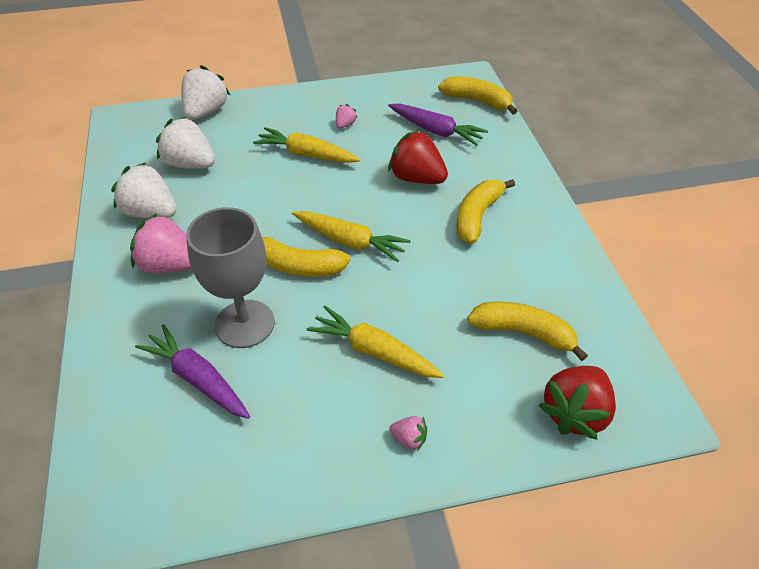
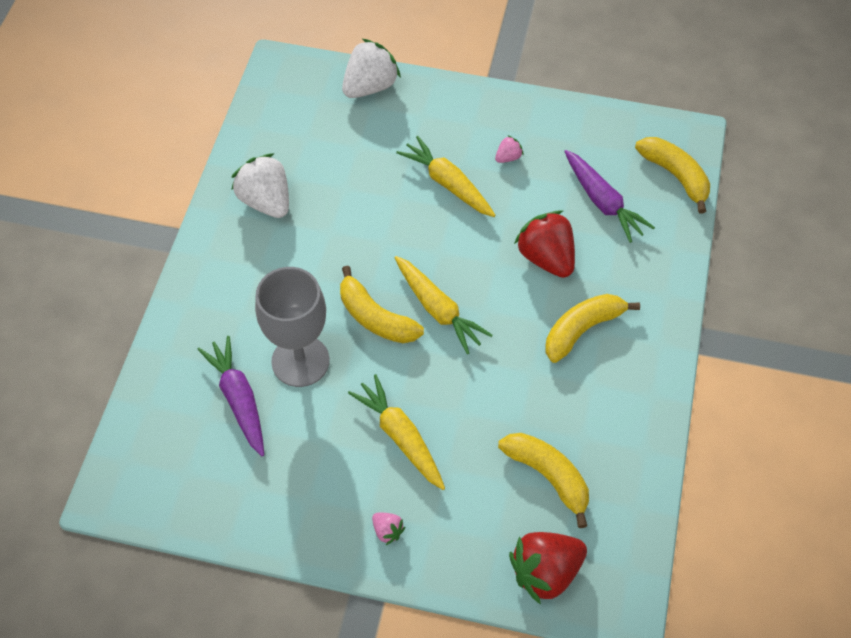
camera: 25 degrees right, 10 degrees up
pink strawberry [130,213,192,273] -> none
white strawberry [156,117,215,169] -> none

